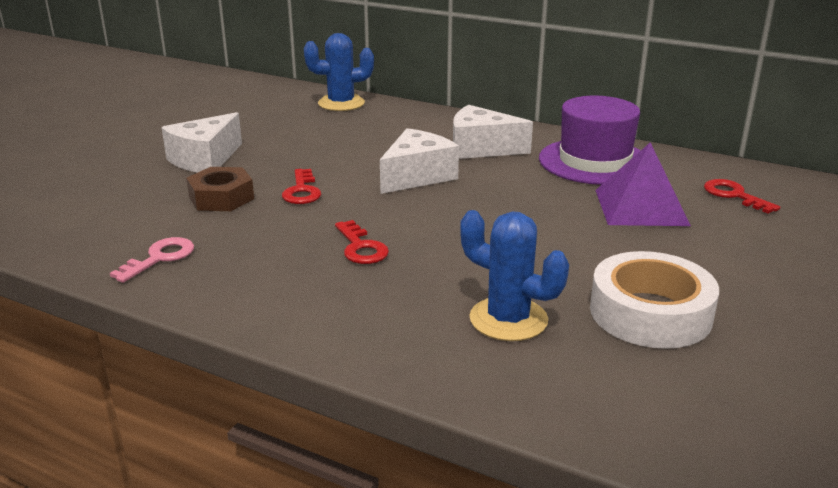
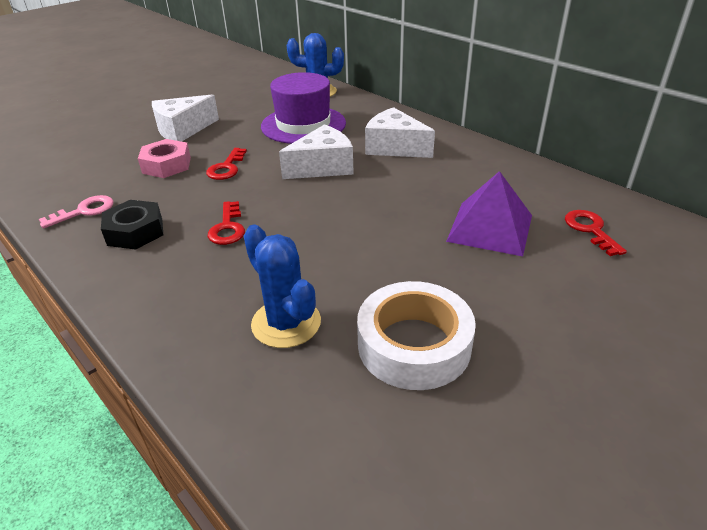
camera: 20 degrees right, 10 degrees up
brown nut [186,167,254,211] -> pink nut [138,139,191,178]
purple hat [539,96,641,185] -> purple hat moved to [261,72,346,144]
none -> black nut [101,200,163,250]

